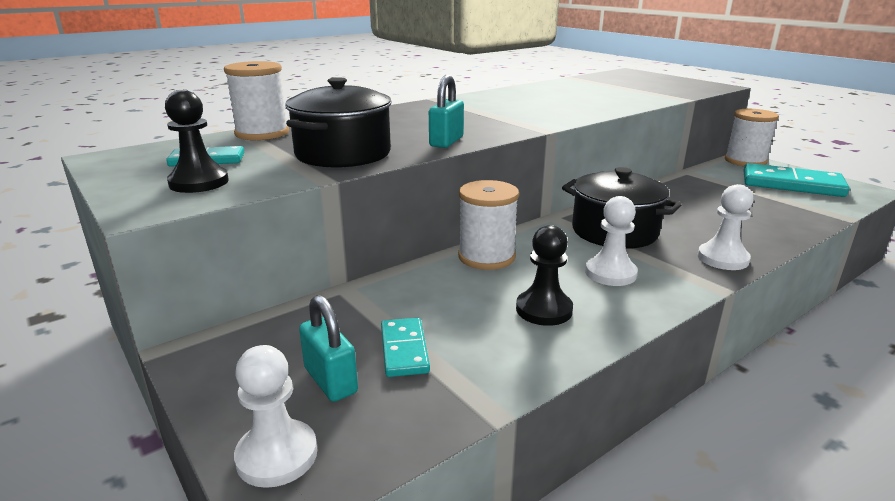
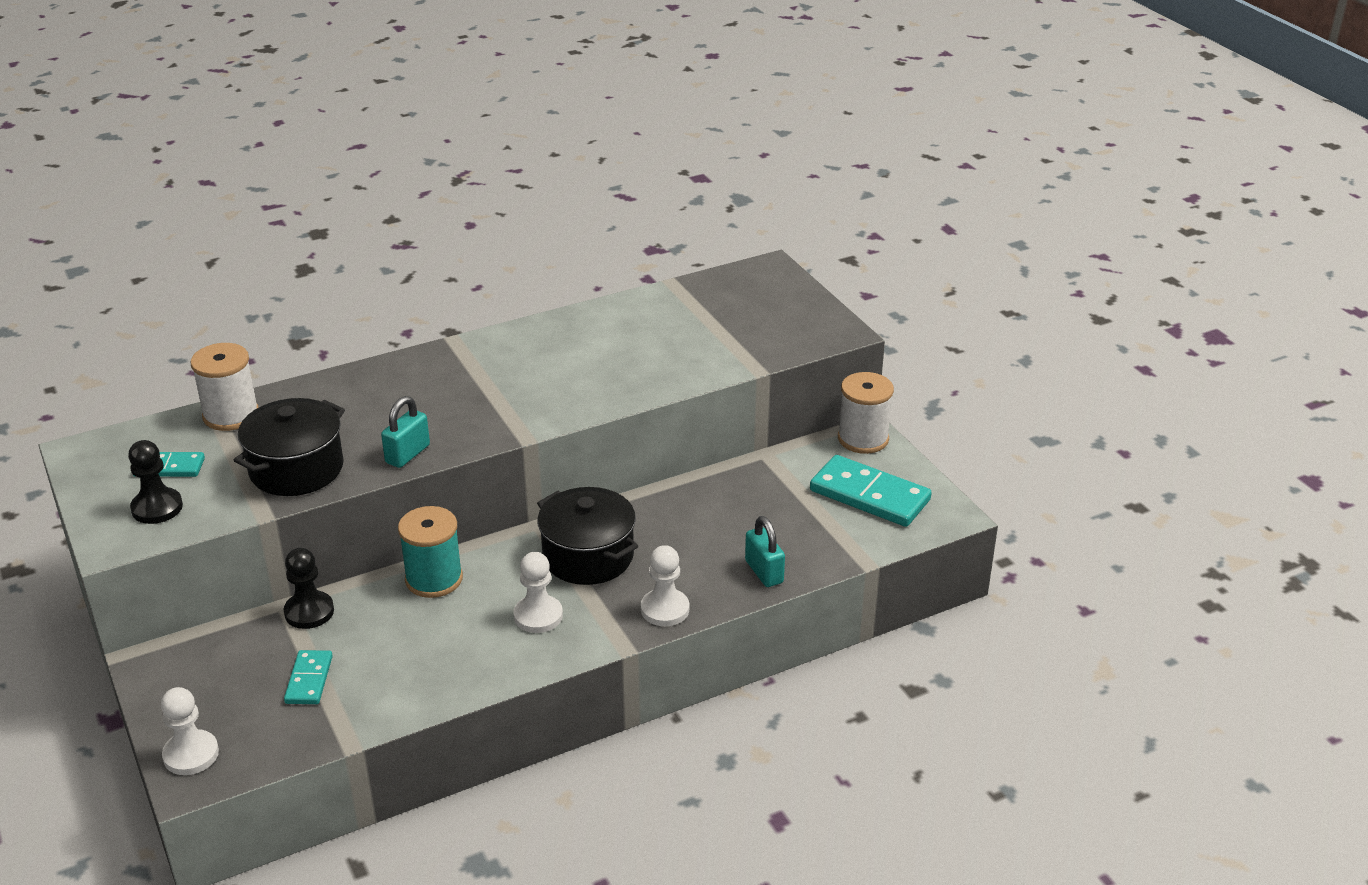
camera: 10 degrees right, 10 degrees up
turquoise padlock [299,295,358,402] -> turquoise padlock moved to [745,516,785,587]
white spool [458,180,519,270] -> turquoise spool [398,506,463,598]
black pawn [516,225,573,326] -> black pawn moved to [284,548,334,629]

